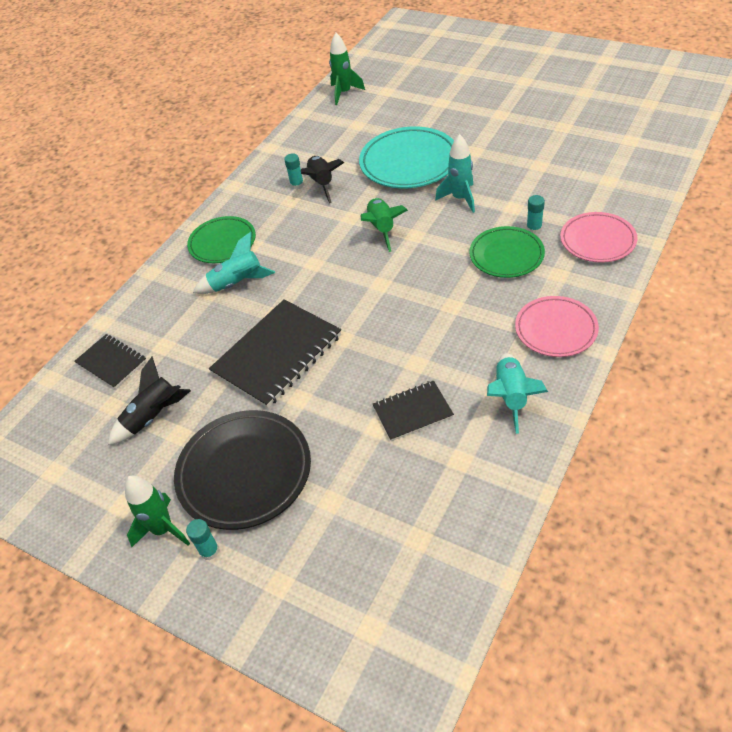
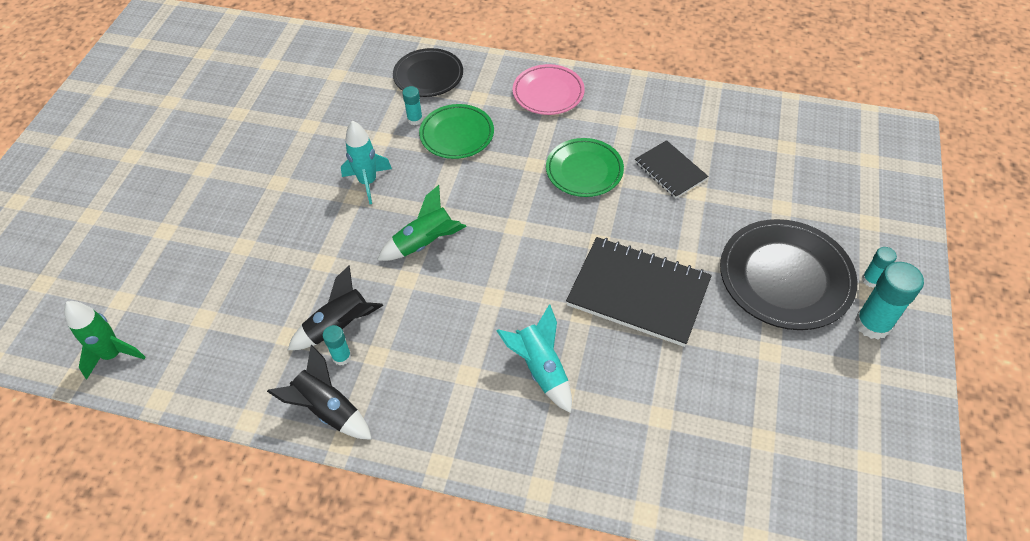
camera: 110 degrees left, 5 degrees up
black notebook [74,334,146,389] -> none
black rocket [108,357,191,445] -> black rocket moved to [267,345,372,440]
green rocket [125,475,190,547] -> turquoise glue stick [855,262,924,339]
green plate [187,216,256,263] -> green plate moved to [546,138,624,197]
turquoise plate [359,126,454,188] -> none
turquoise rocket [487,353,548,434] -> none
pink plate [560,212,637,263] -> black plate [393,48,463,97]

